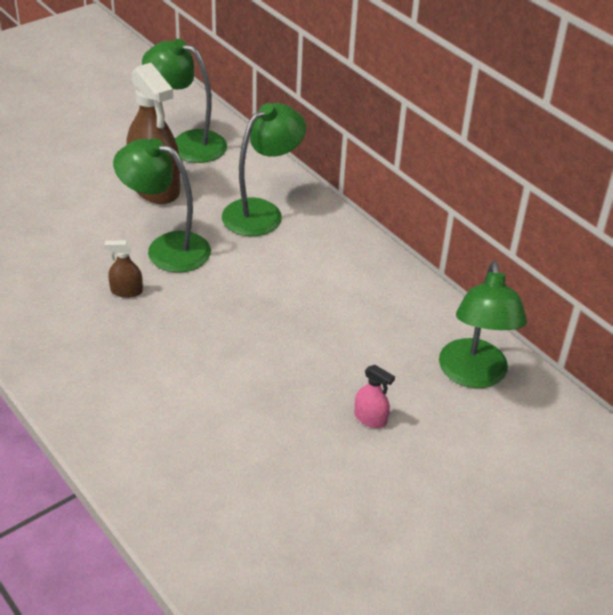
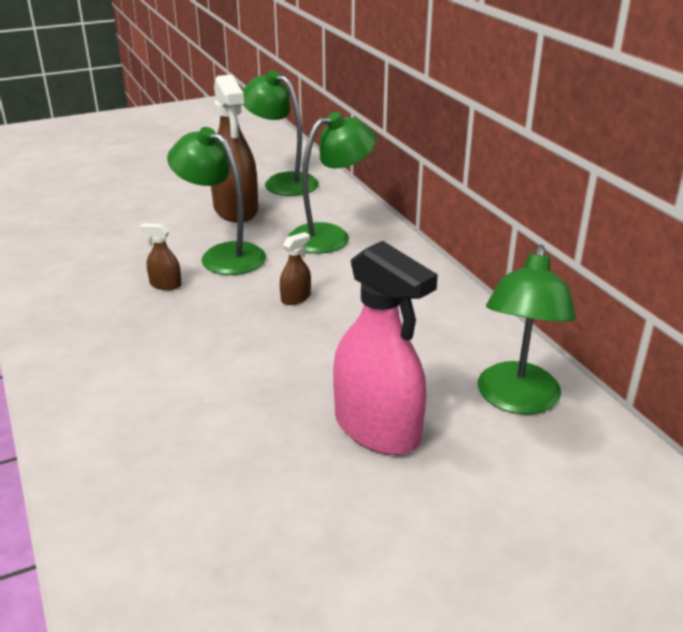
camera: 15 degrees right, 10 degrees down
pink spray bottle [354,365,395,428] -> pink spray bottle [333,241,438,455], size x2.34
none -> brown spray bottle [280,232,311,305]

